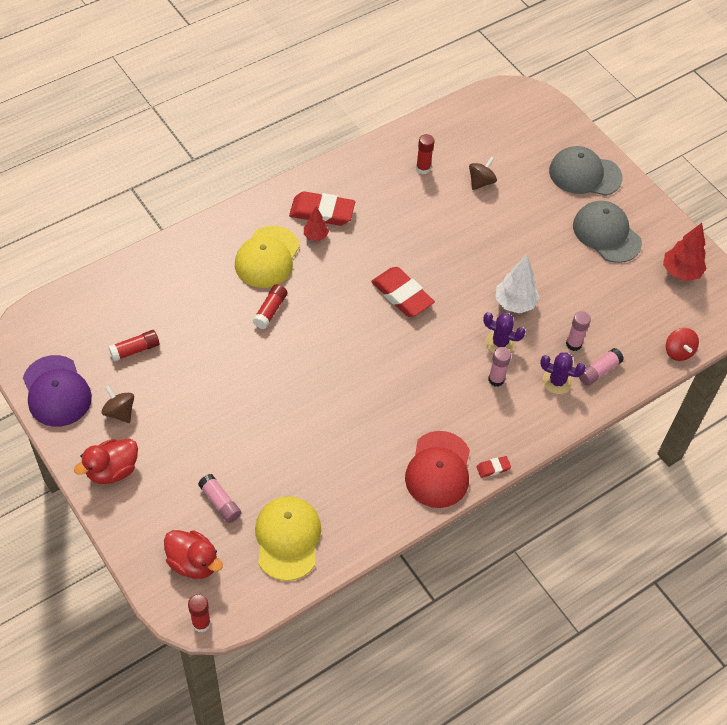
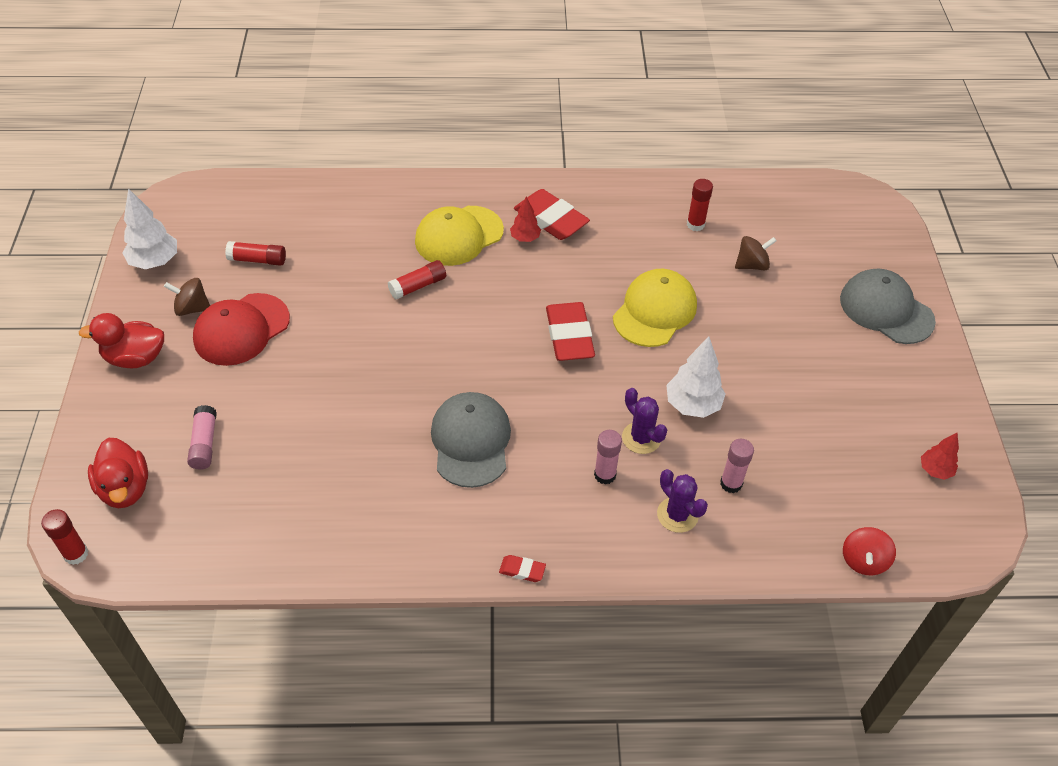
camera: 35 degrees right, 5 degrees down
purple cap [23,355,92,427] -> white tree [122,188,177,269]
brown spinning top [102,385,134,423] -> brown spinning top turned 75 degrees counterclockwise [164,278,210,316]
yellow cap [255,496,321,581] -> yellow cap moved to [613,269,697,347]
red cap [405,431,470,508] -> red cap moved to [193,293,290,366]
grey cap [573,201,642,263] -> grey cap moved to [431,392,511,488]
pink glue stick [579,348,624,386] -> none
red tree [663,223,707,281] -> red tree [921,433,959,480], size x0.60

